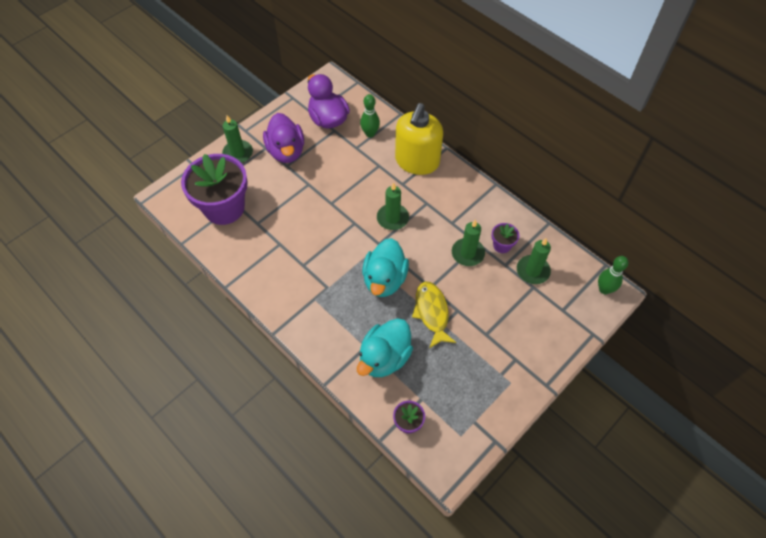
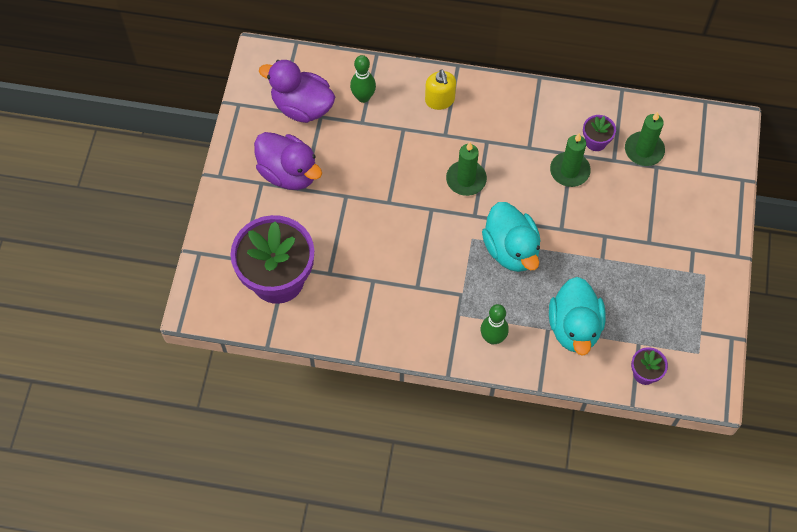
camera: 35 degrees left, 5 degrees up
green candle [222,115,253,163] -> none
yellow soap dispenser [395,103,443,175] -> yellow soap dispenser [425,69,456,110], size x0.52
yellow fish [412,281,456,348] -> none
green bowling pin [598,256,628,294] -> green bowling pin moved to [480,304,509,345]

